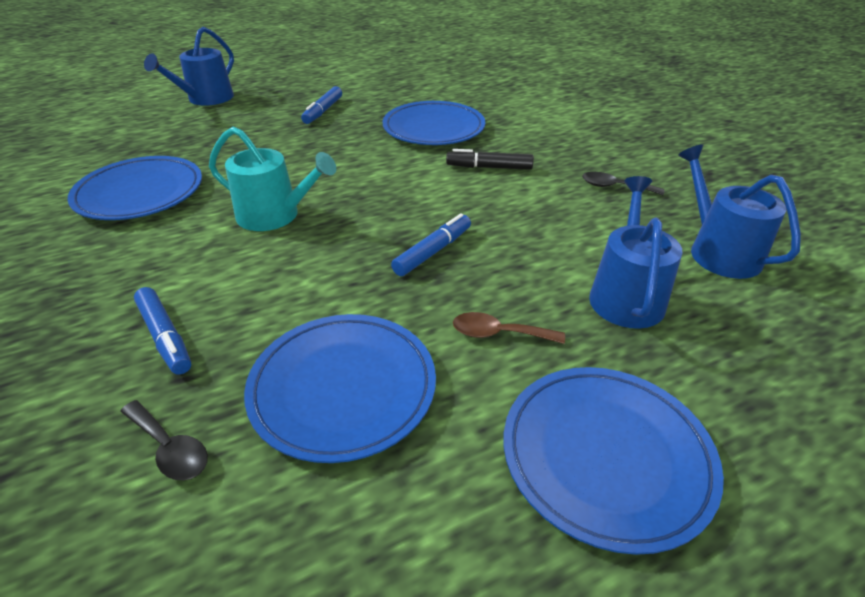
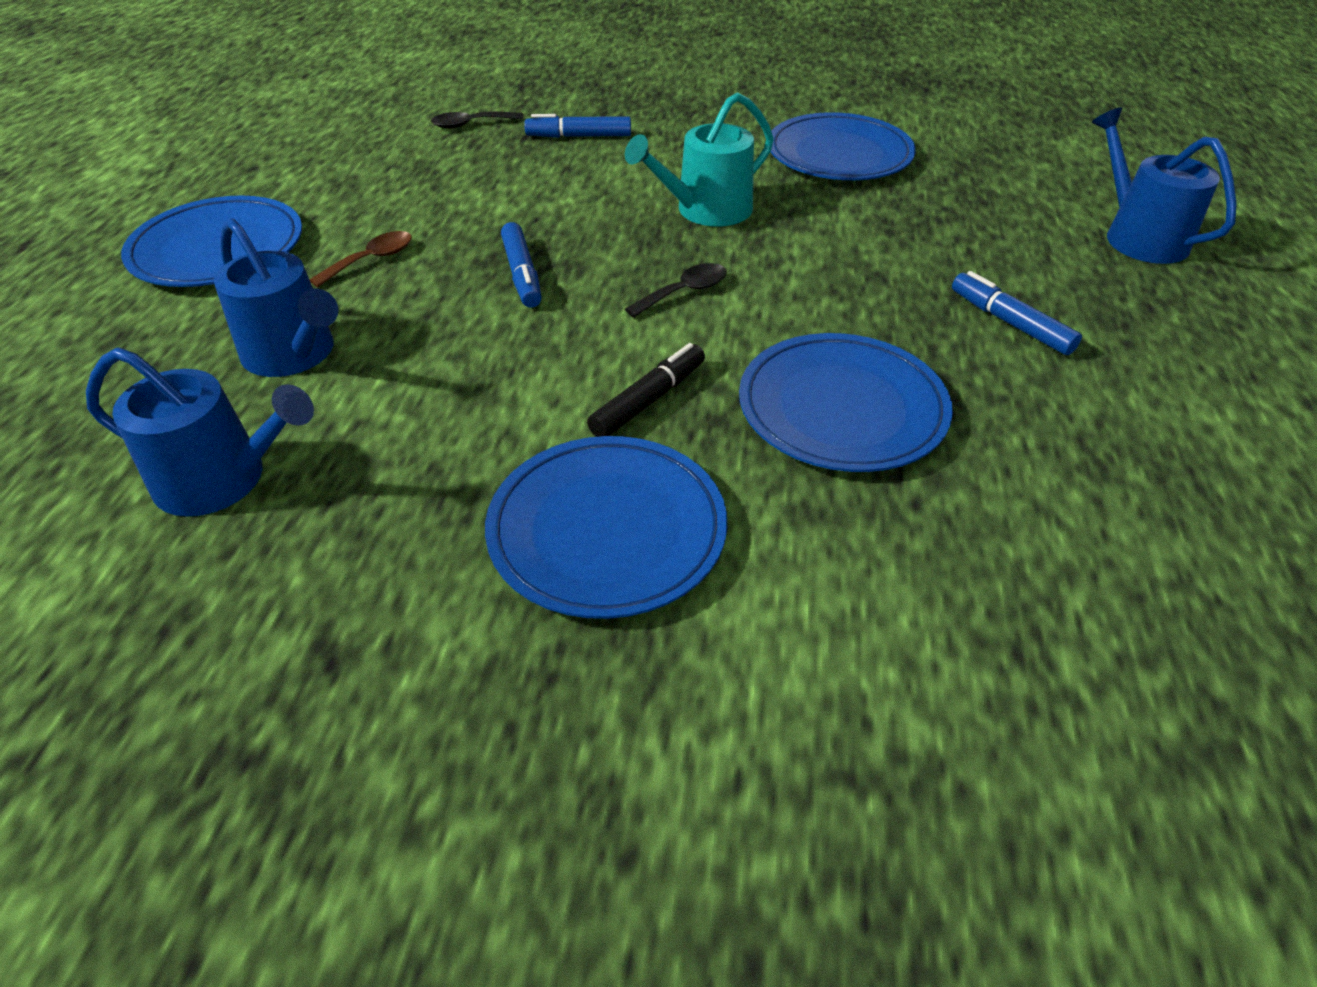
camera: 125 degrees right, 5 degrees up
blue plate [244,314,436,463] -> blue plate moved to [485,436,727,619]
black spoon [582,172,664,195] -> black spoon moved to [625,263,727,317]

